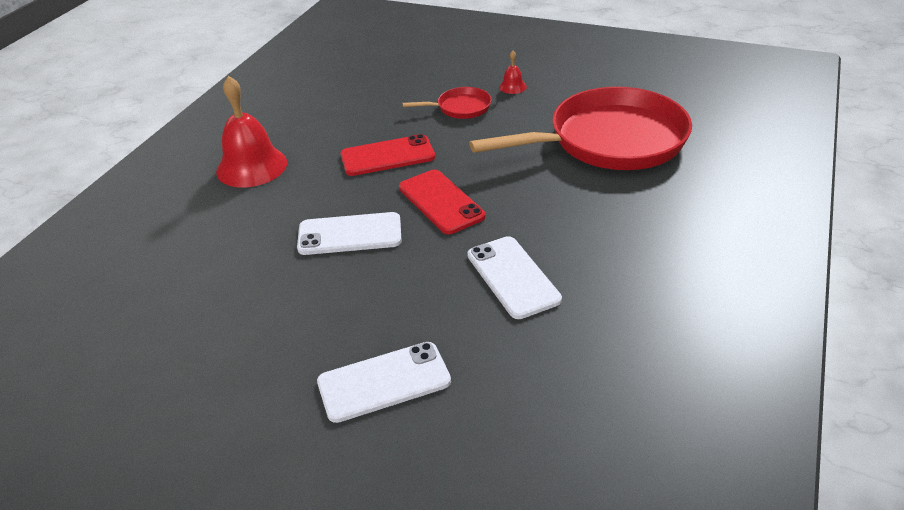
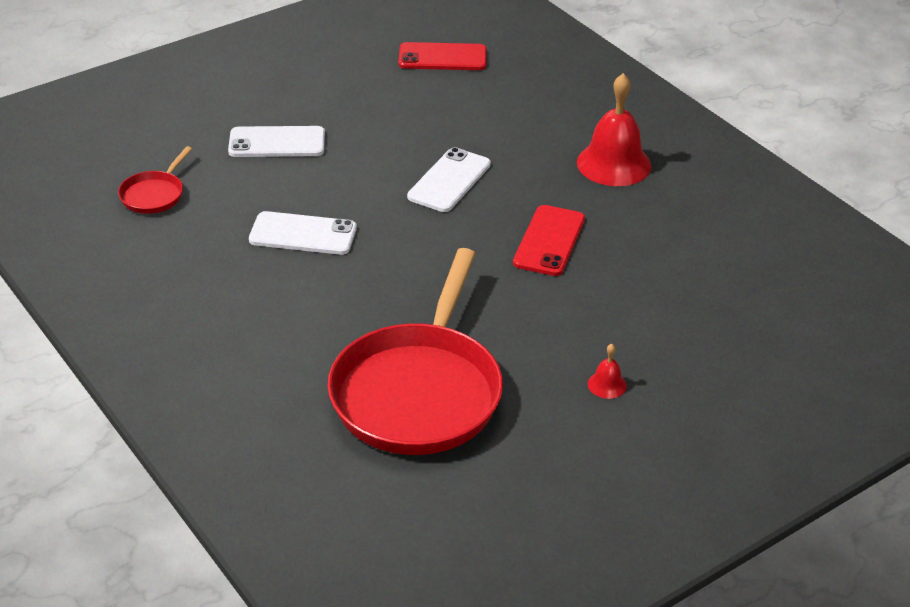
camera: 120 degrees right, 0 degrees up
white phone [317,342,451,423] -> white phone turned 75 degrees clockwise [228,126,325,157]
red phone [399,170,486,234] -> red phone moved to [398,42,487,70]
red pan [402,87,492,119] -> red pan moved to [118,146,192,214]

